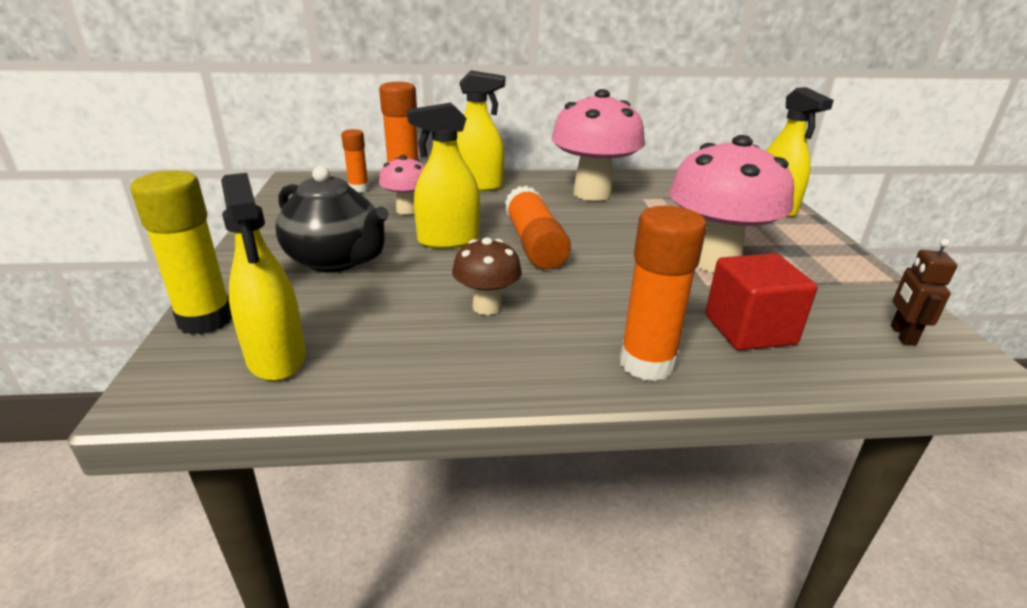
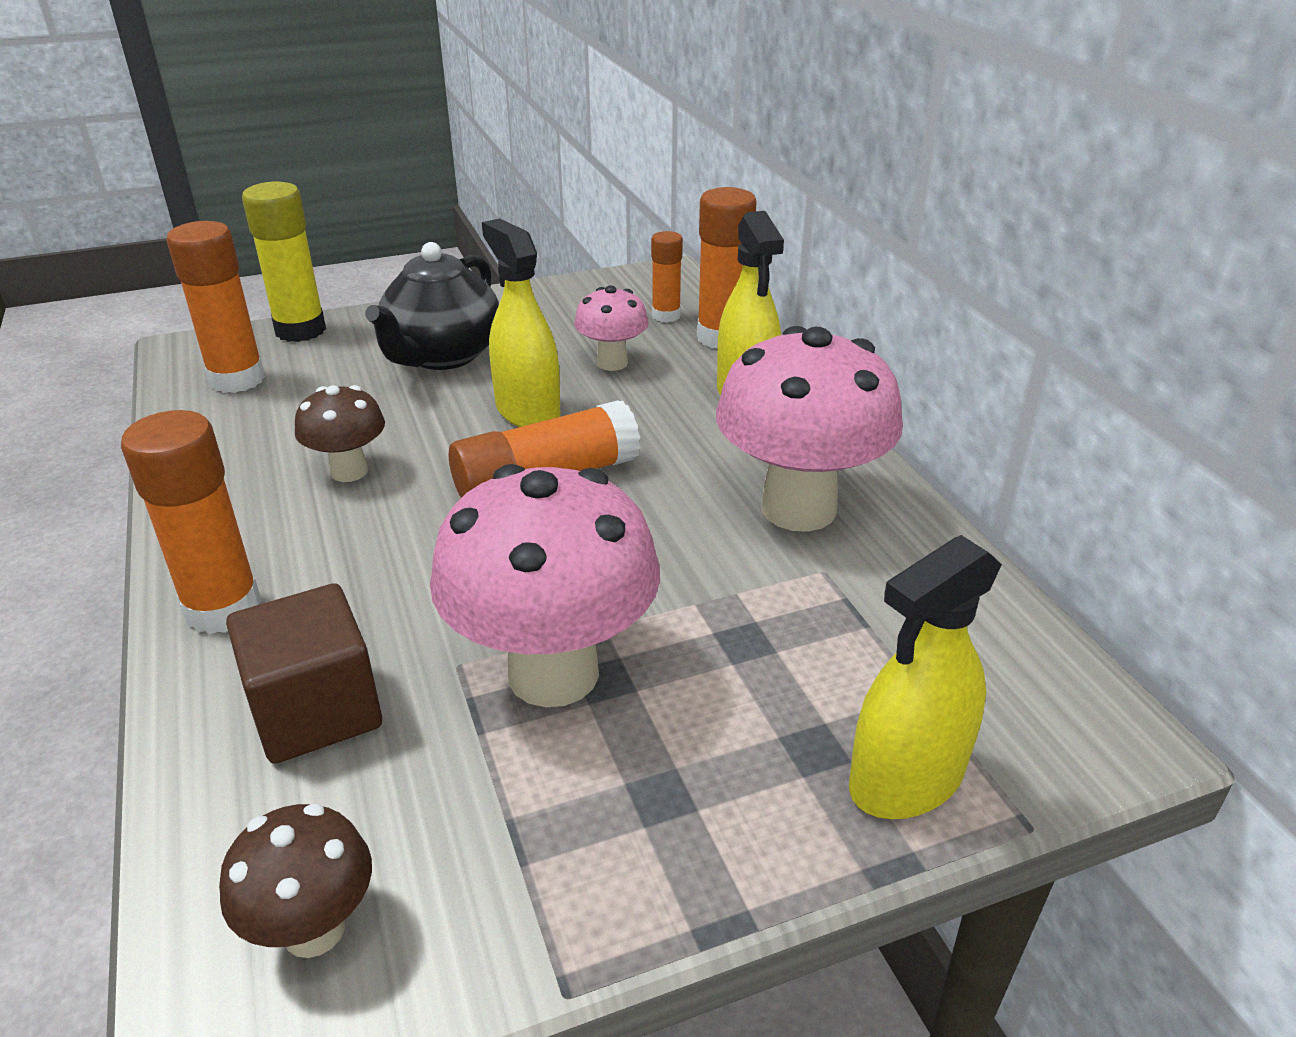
camera: 75 degrees right, 5 degrees up
yellow spray bottle [221,173,306,381] -> orange glue stick [167,221,265,393]
red cube [705,253,818,350] -> brown cube [226,583,382,764]
brown robot [891,239,957,346] -> brown mushroom [219,804,372,958]

